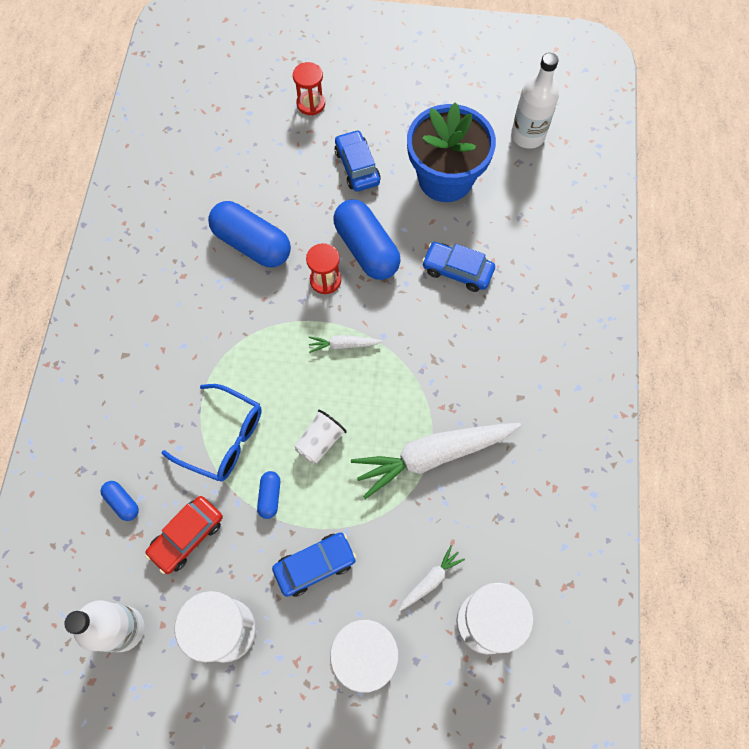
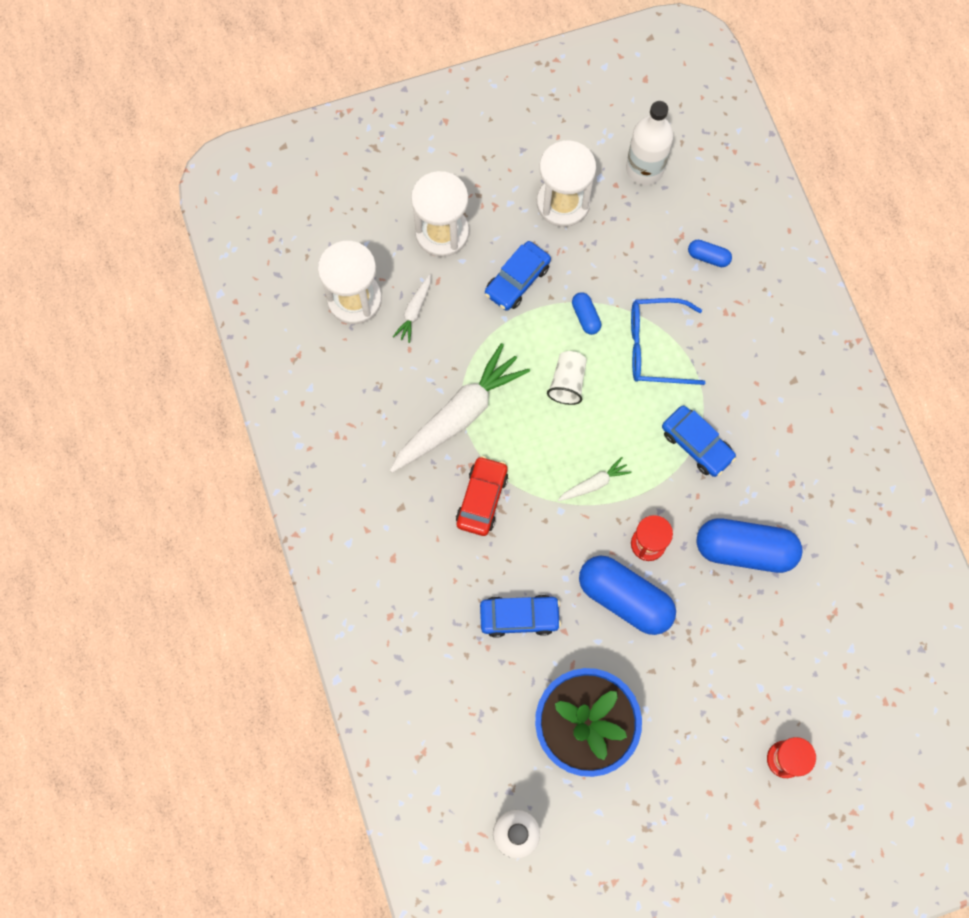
camera: 155 degrees right, 5 degrees up
red car [145,496,223,574] -> red car moved to [456,456,508,536]
blue car [334,130,381,192] -> blue car moved to [662,406,736,477]

